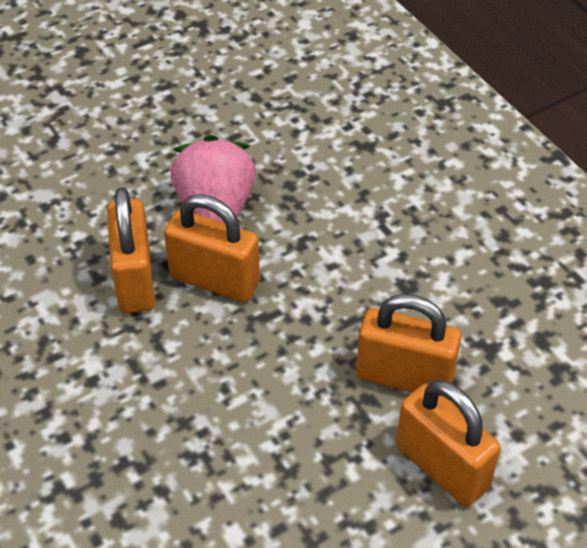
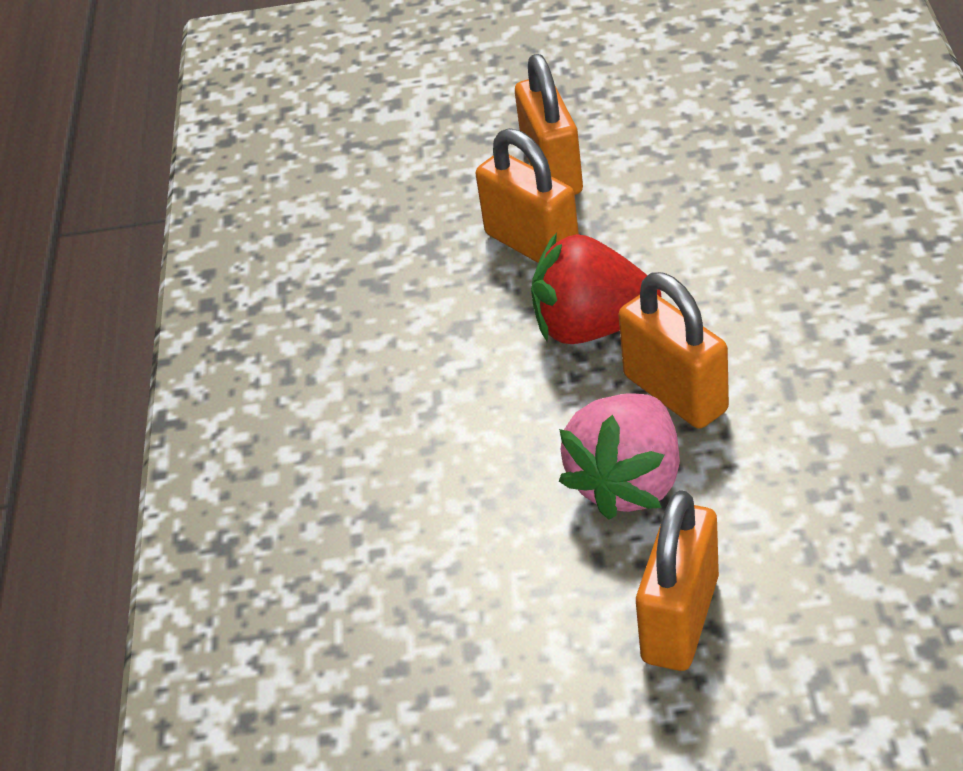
camera: 145 degrees left, 5 degrees down
orange padlock [107,187,155,313] -> orange padlock moved to [636,490,719,671]
none -> red strawberry [531,233,661,344]

